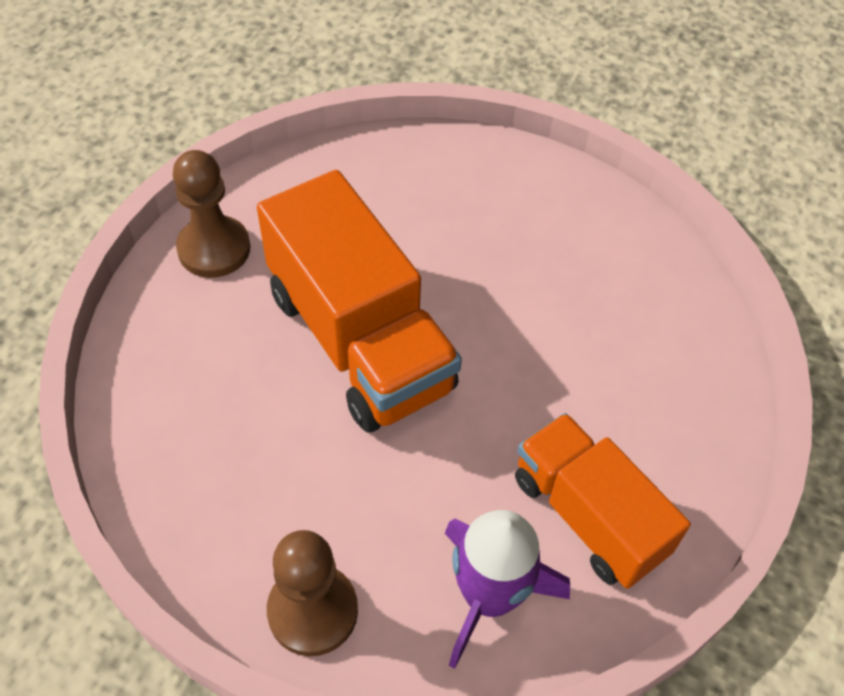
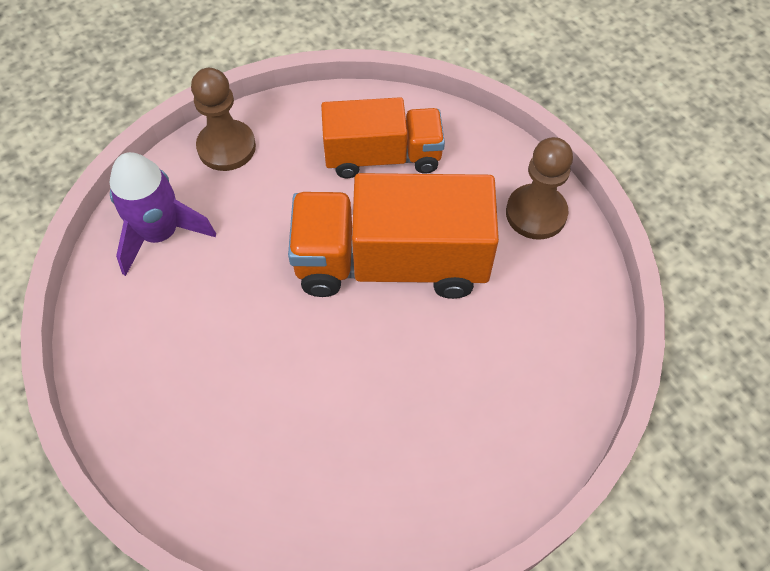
camera: 125 degrees right, 5 degrees up
orange truck [515,413,691,589] -> orange truck moved to [321,97,445,178]

